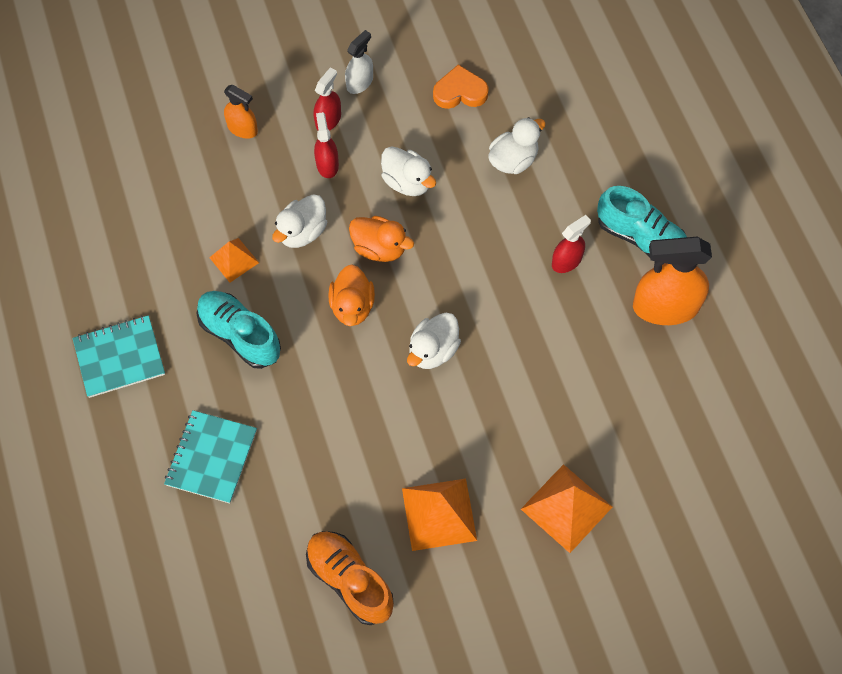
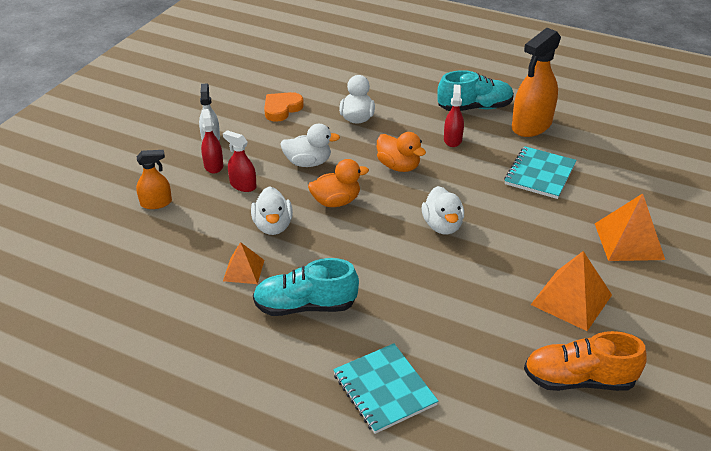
camera: 45 degrees left, 25 degrees down
turquoise notebook [73,315,165,398] -> turquoise notebook moved to [504,146,576,199]
orange duck [328,264,375,326] -> orange duck moved to [377,132,426,172]

